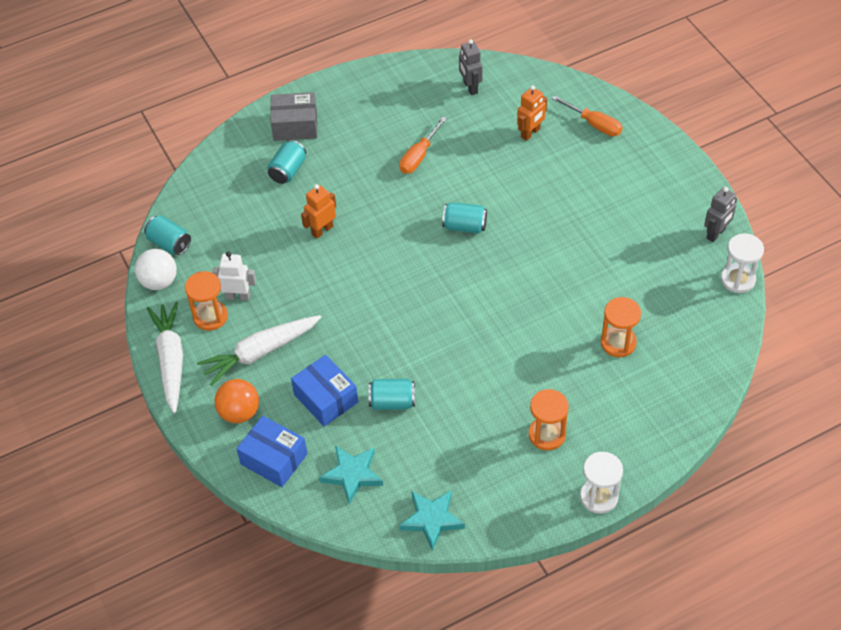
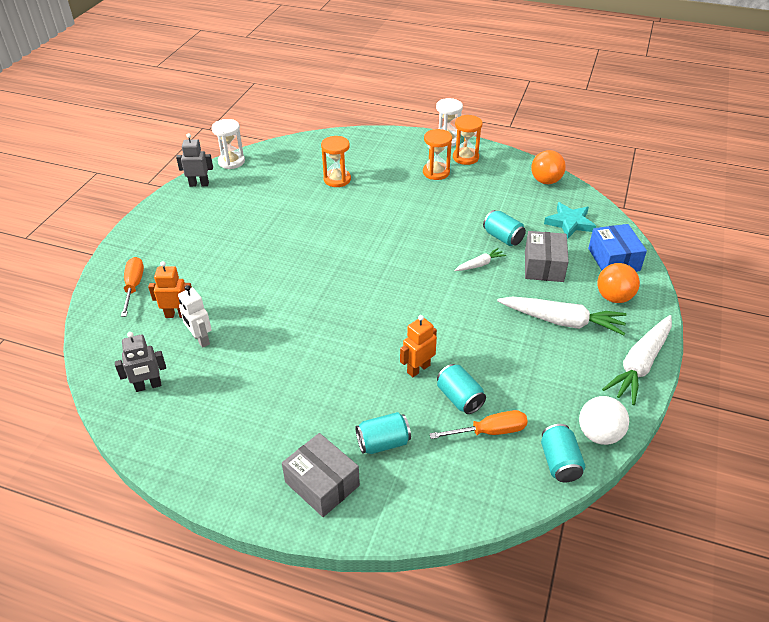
camera: 135 degrees left, 10 degrees down
orange hourglass [185,271,228,331] -> orange hourglass moved to [453,115,483,165]
white robot [212,252,256,301] -> white robot moved to [178,285,212,348]
blue box [291,355,358,426] -> grey box [525,231,569,282]
orange robot [301,184,336,239] -> orange robot turned 135 degrees clockwise [400,315,437,377]
orange screwdriver [399,117,447,174] -> orange screwdriver moved to [430,410,528,439]
turquoise star [399,491,465,551] -> orange ball [531,150,566,184]
turquoise can [442,202,487,233] -> turquoise can moved to [437,364,486,414]
grey robot [459,39,483,95] -> grey robot turned 45 degrees clockwise [115,332,166,392]
none -> white carrot [454,248,506,271]

